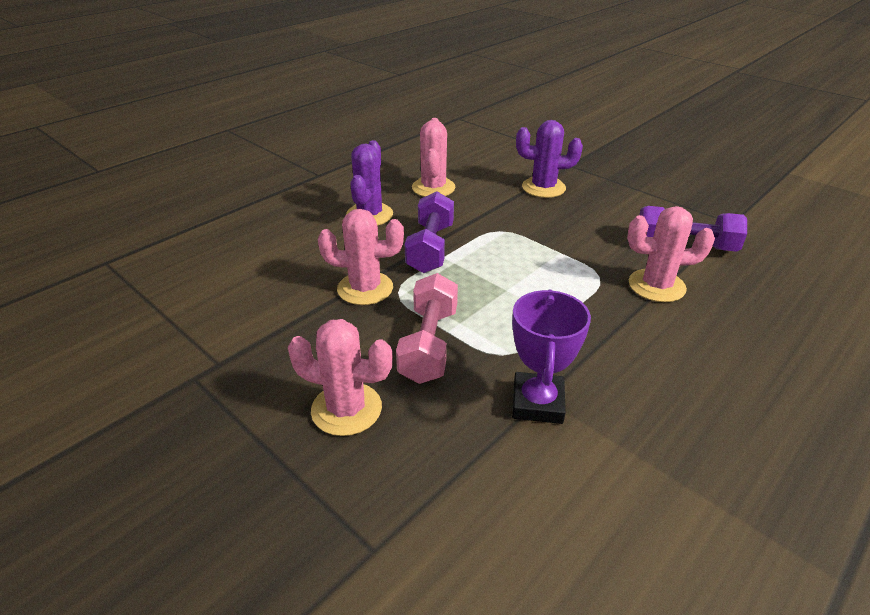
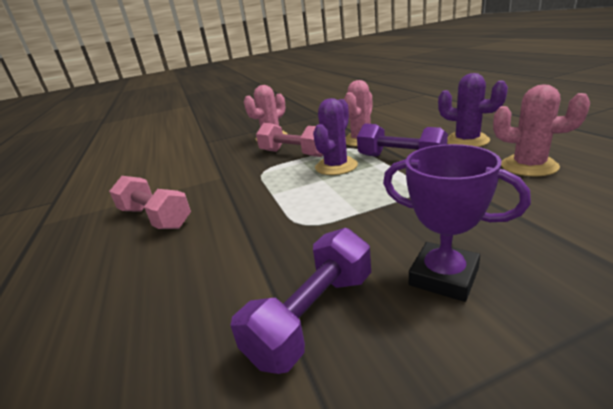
camera: 120 degrees right, 10 degrees down
purple trophy [512,289,591,424] -> purple trophy moved to [383,144,531,302]
purple cactus [516,120,583,198] -> purple cactus moved to [313,98,358,175]
pink cactus [627,206,715,302] -> none
none -> pink dumbbell [109,176,191,229]

